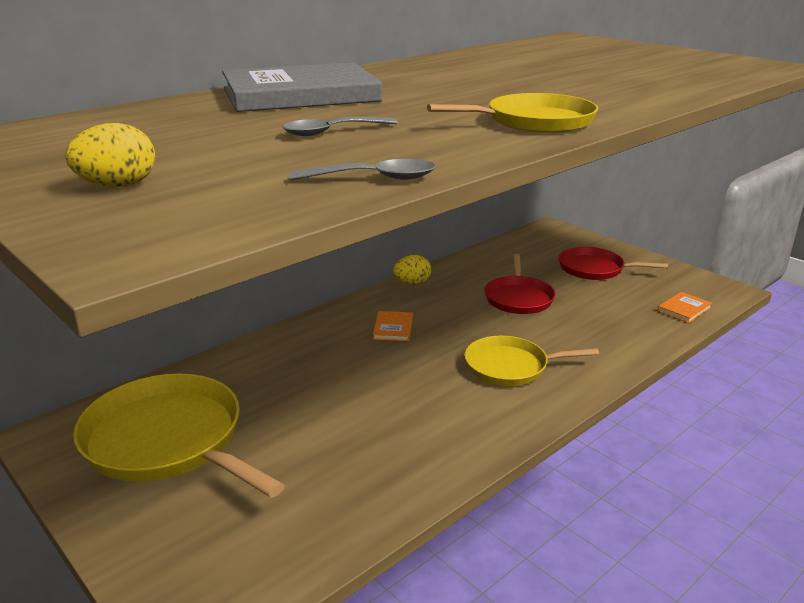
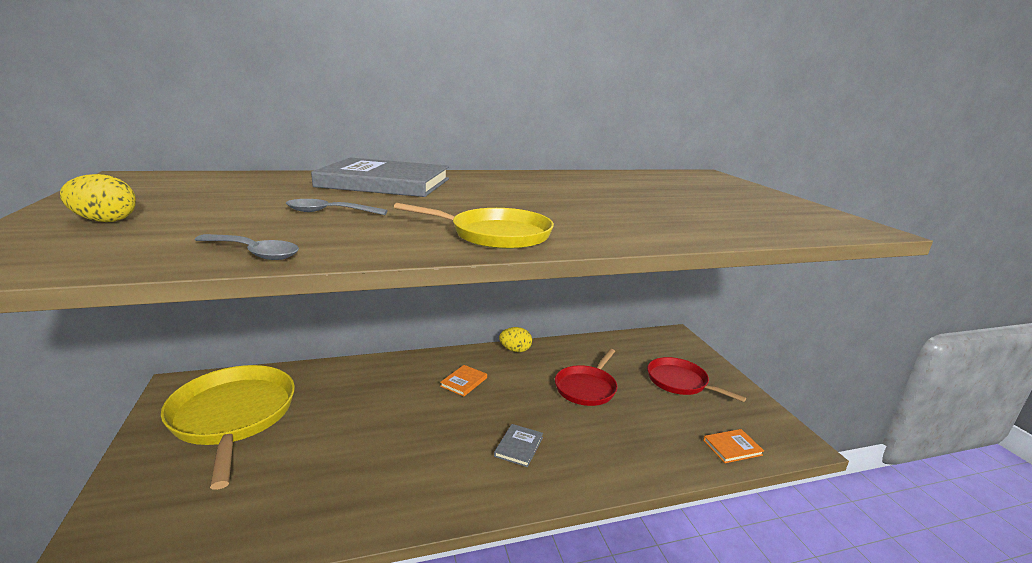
camera: 25 degrees right, 5 degrees down
yellow pan [465,336,599,386] -> grey book [494,424,543,467]

